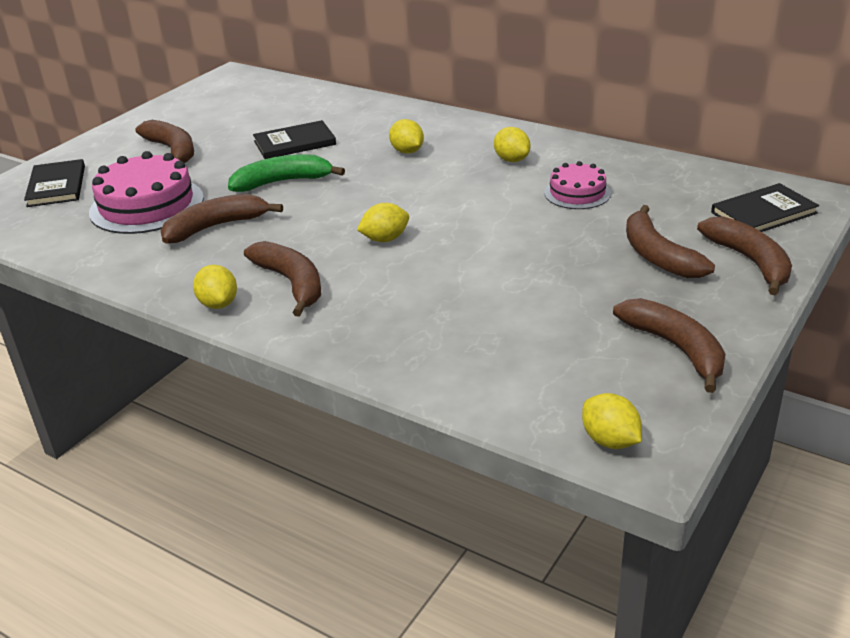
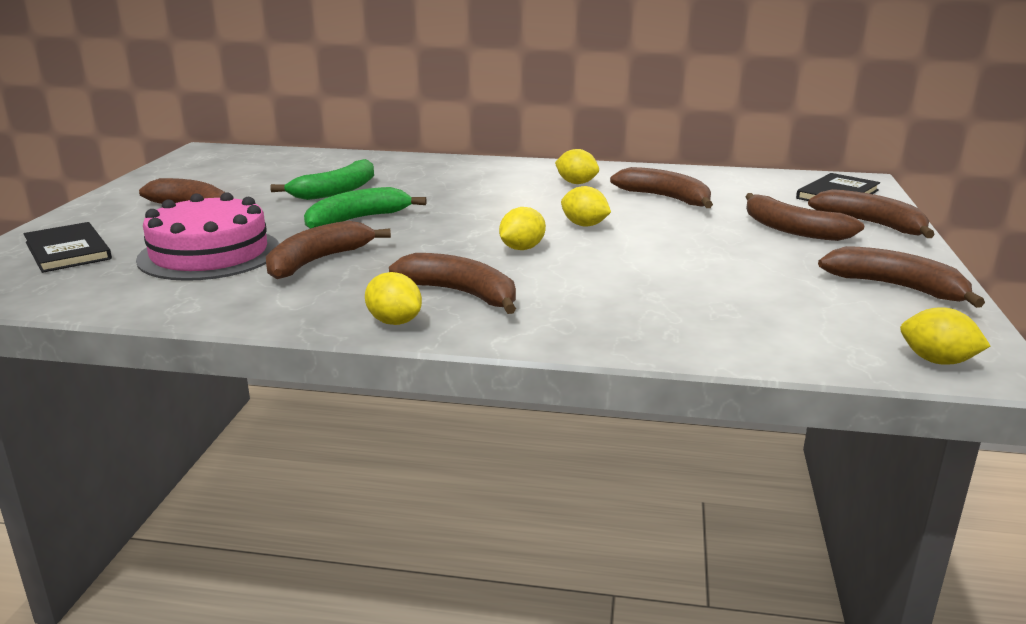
camera: 25 degrees left, 10 degrees down
black book [253,120,336,159] -> green banana [270,159,374,200]
yellow lemon [389,119,424,154] -> yellow lemon moved to [561,186,611,227]
pink cake [544,161,611,209] -> brown banana [610,167,713,208]

